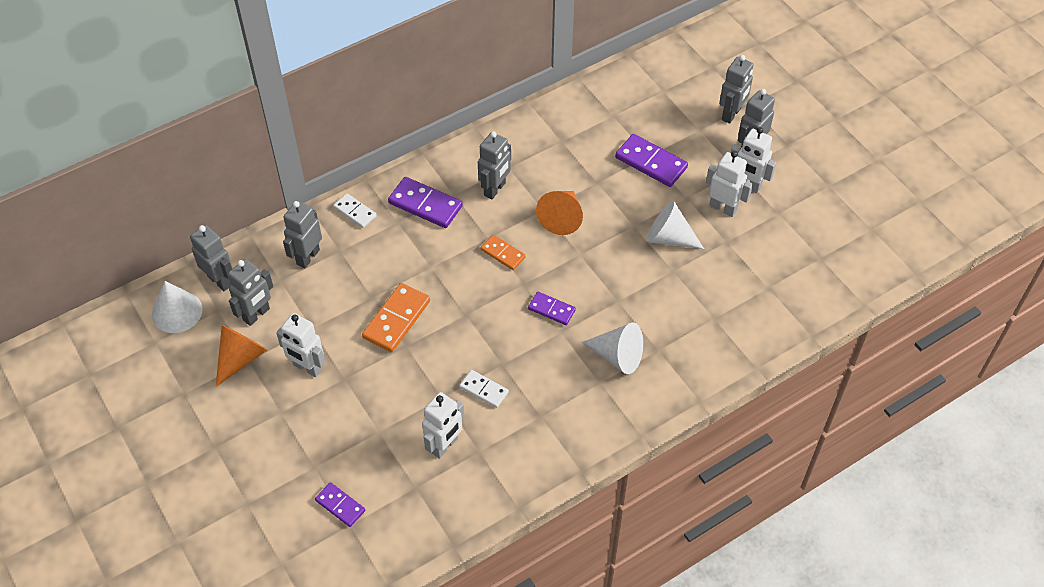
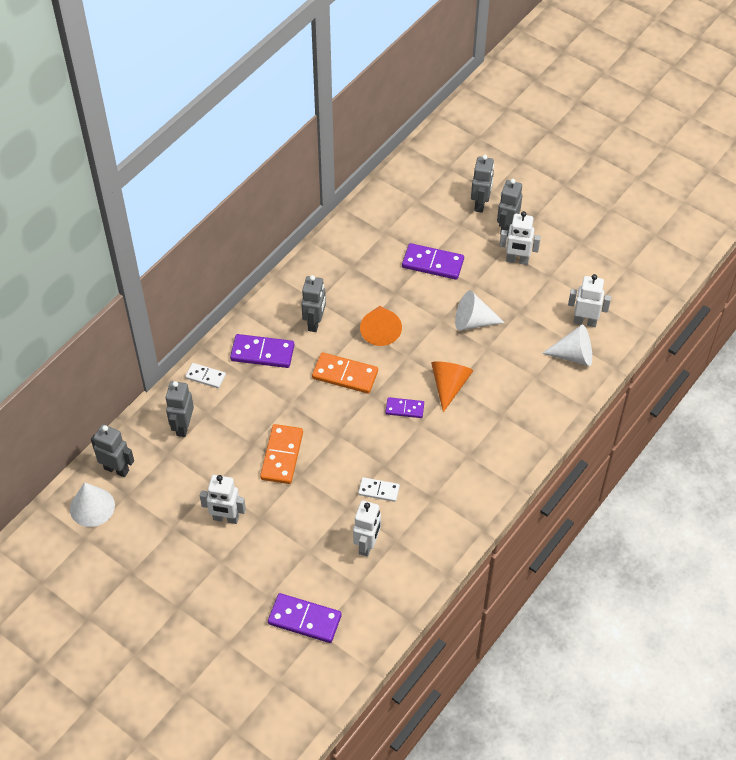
camera: 20 degrees left, 0 degrees up
orange cone [216,325,267,387] -> orange cone moved to [431,361,473,412]
grey robot [228,259,273,326] -> none
purple domino [315,482,365,527] -> purple domino [268,593,342,643], size x1.66
orange domino [480,235,526,270] -> orange domino [312,352,378,394], size x1.66
white cone [582,323,643,374] -> white cone moved to [542,324,592,366]
white robot [706,151,753,217] -> white robot moved to [568,274,611,327]

